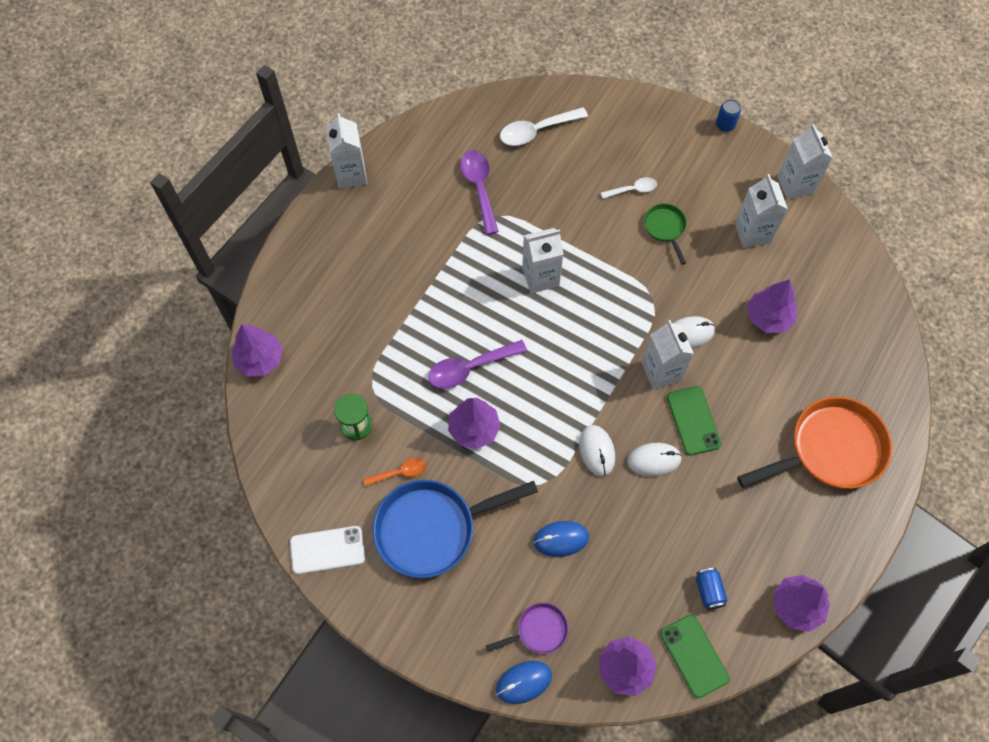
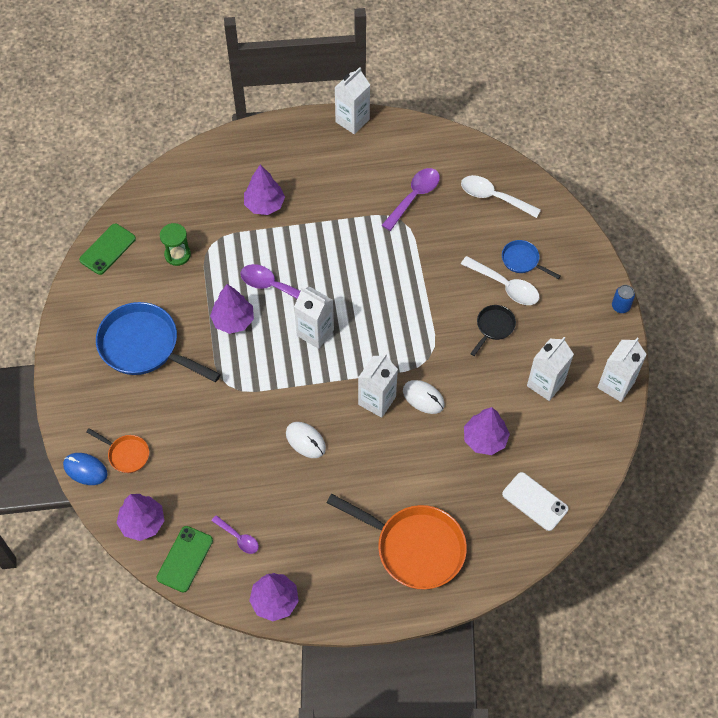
camera: 50 degrees right, 5 degrees down
purple tree [232,324,283,376] -> purple tree moved to [244,165,285,215]
white phone [290,526,365,574] -> white phone moved to [502,472,568,531]
orange spoon [363,458,427,487] -> none
purple pan [486,603,568,654] -> orange pan [86,428,149,473]
white carton [522,228,564,294] -> white carton moved to [294,287,334,349]
blue mouse [533,521,589,557] -> none
white mouse [579,425,615,476] -> none
white spoon [601,177,657,199] -> white spoon [461,256,539,305], size x1.68
green pan [644,203,687,265] -> black pan [470,305,516,356]
green phone [667,386,721,456] -> green phone moved to [79,224,136,275]
blue can [696,568,728,610] -> purple spoon [211,515,259,554]
none -> blue pan [502,240,561,279]

